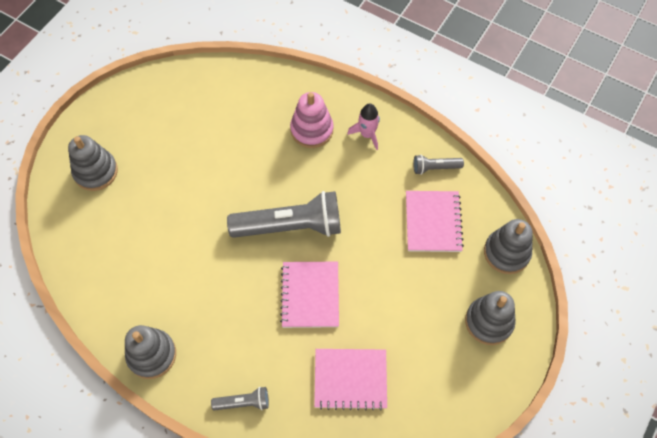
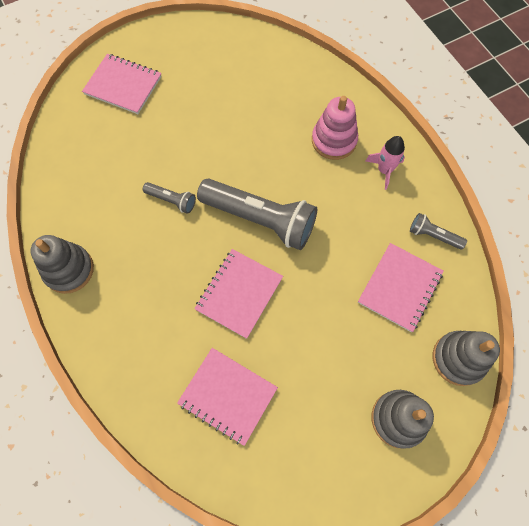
camera: 30 degrees right, 5 degrees up
grey stacking toy [68,135,118,191] -> pink notebook [82,54,162,114]
grey flashlight [211,387,269,410] -> grey flashlight moved to [143,182,196,214]

